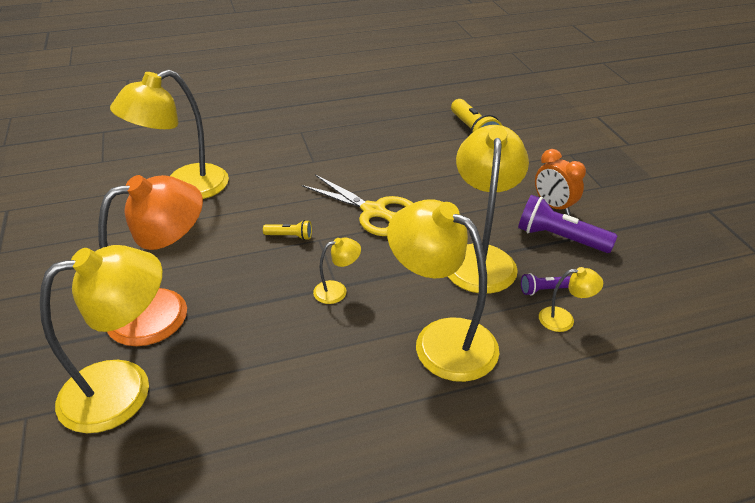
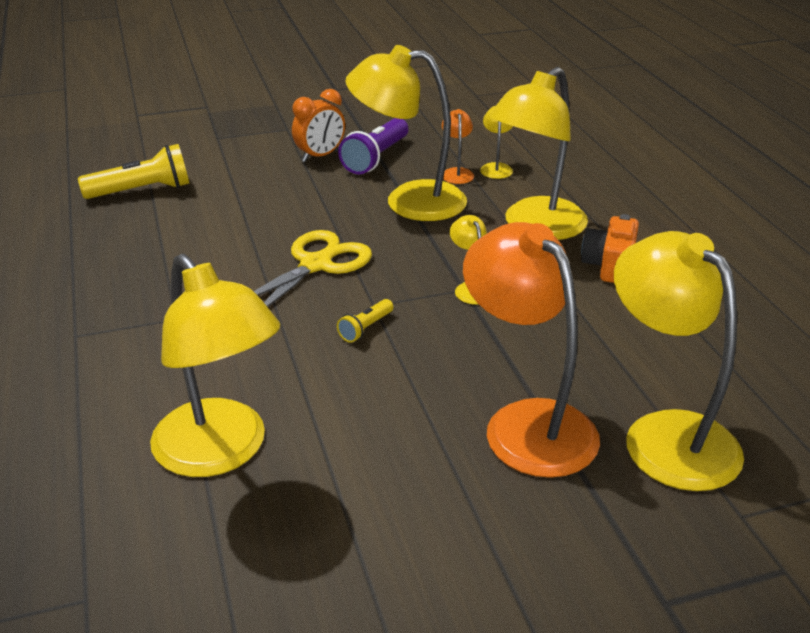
camera: 90 degrees left, 5 degrees down
yellow flashlight [263,220,312,240] -> yellow flashlight turned 150 degrees counterclockwise [337,299,393,343]
purple flashlight [521,273,571,295] -> orange lamp [442,109,474,184]
none -> orange camera [581,214,639,283]

